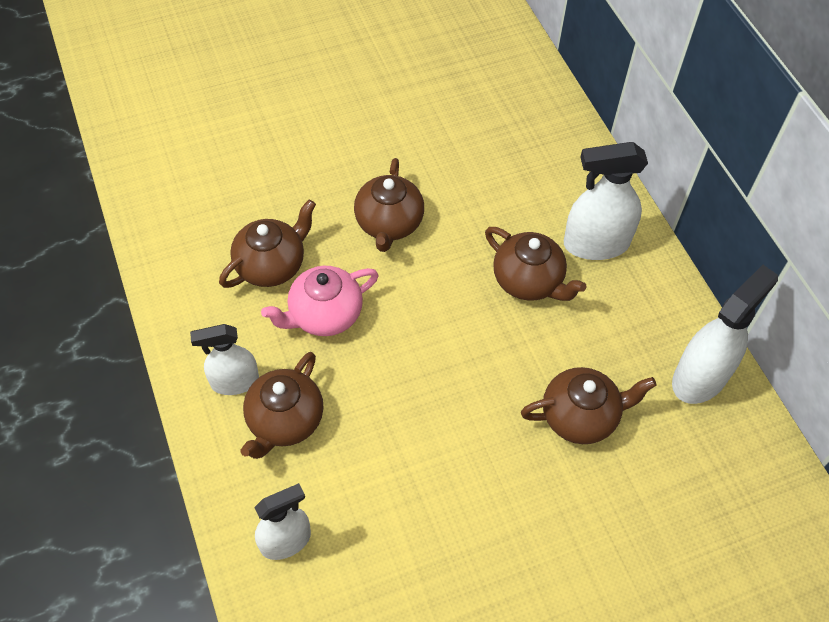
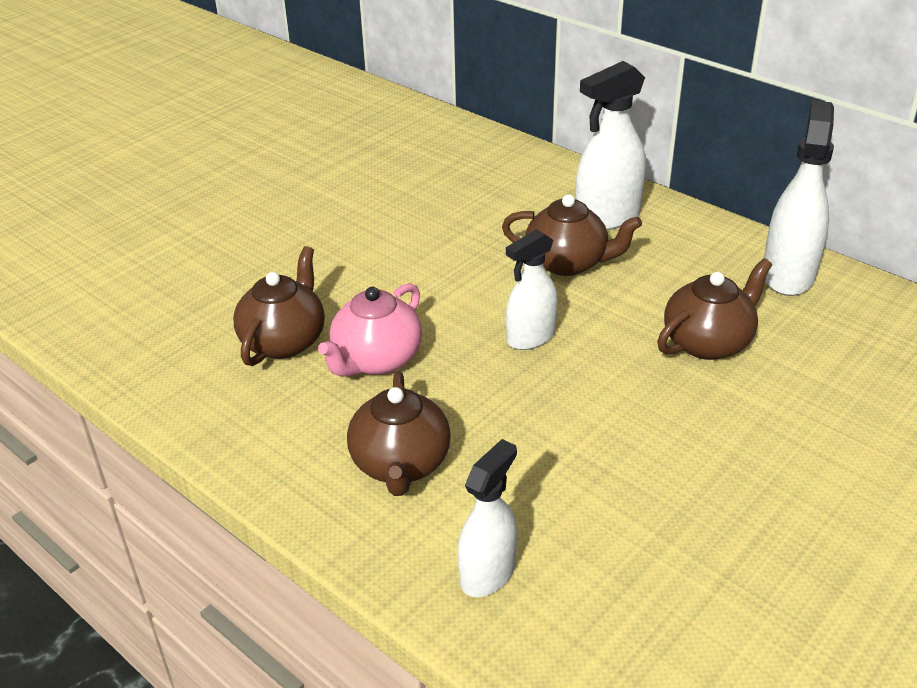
camera: 25 degrees left, 20 degrees down
white spray bottle [190,324,259,395] -> white spray bottle moved to [506,229,558,350]
brown teapot [354,158,424,252] -> none

